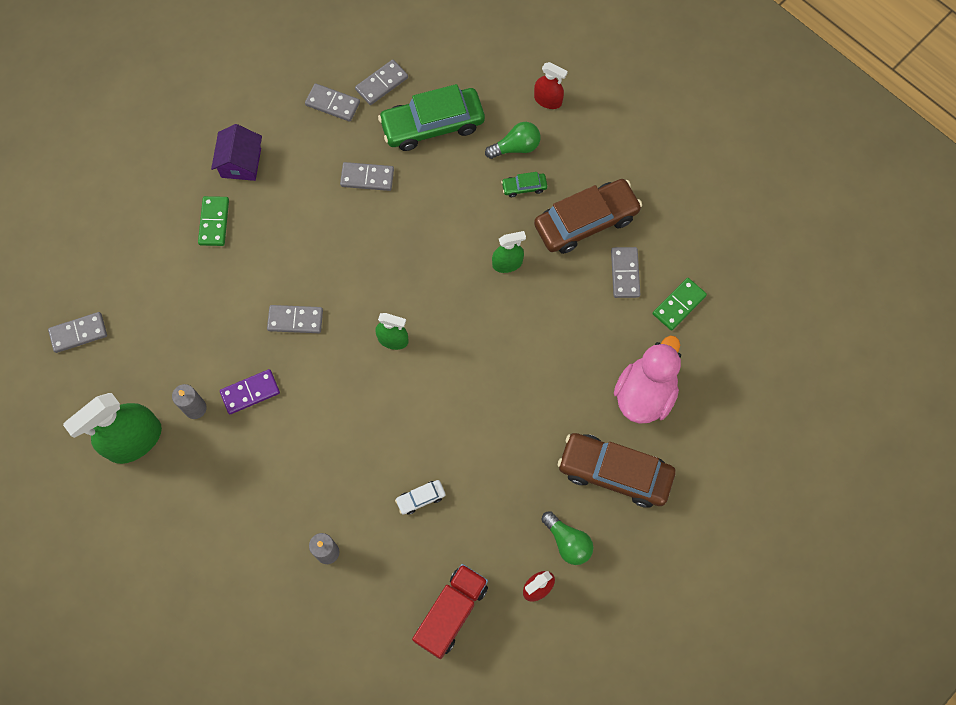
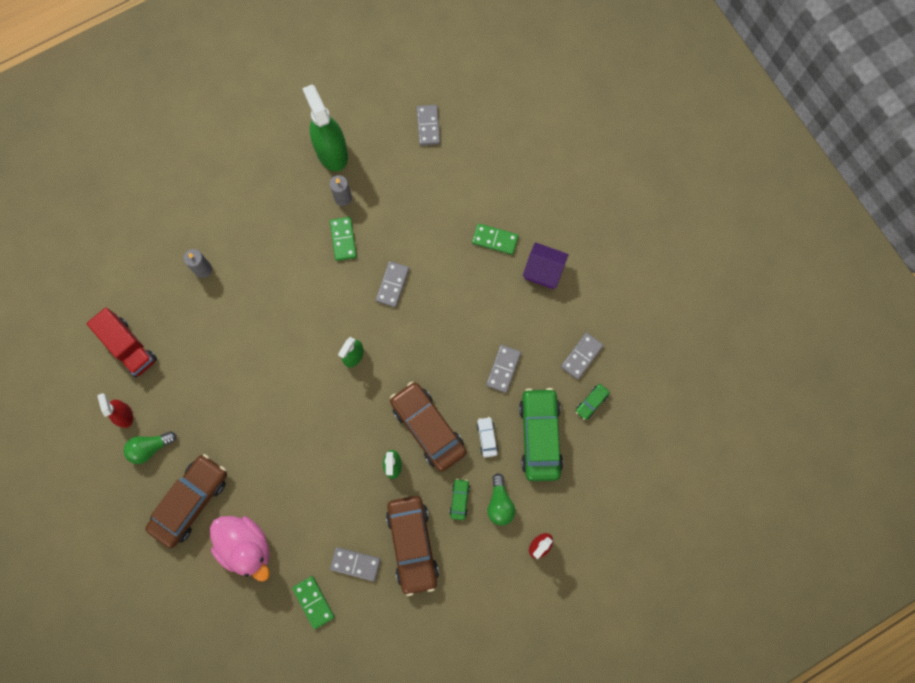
camera: 105 degrees right, 5 degrees up
purple domino [220,369,280,414] -> green domino [330,217,357,261]
grey domino [355,59,408,105] -> green car [576,384,610,420]
white car [395,480,446,515] -> white car moved to [477,417,498,458]
none -> brown car [390,381,466,472]

